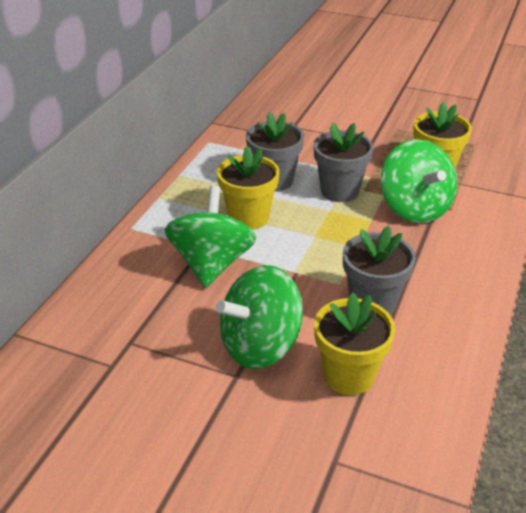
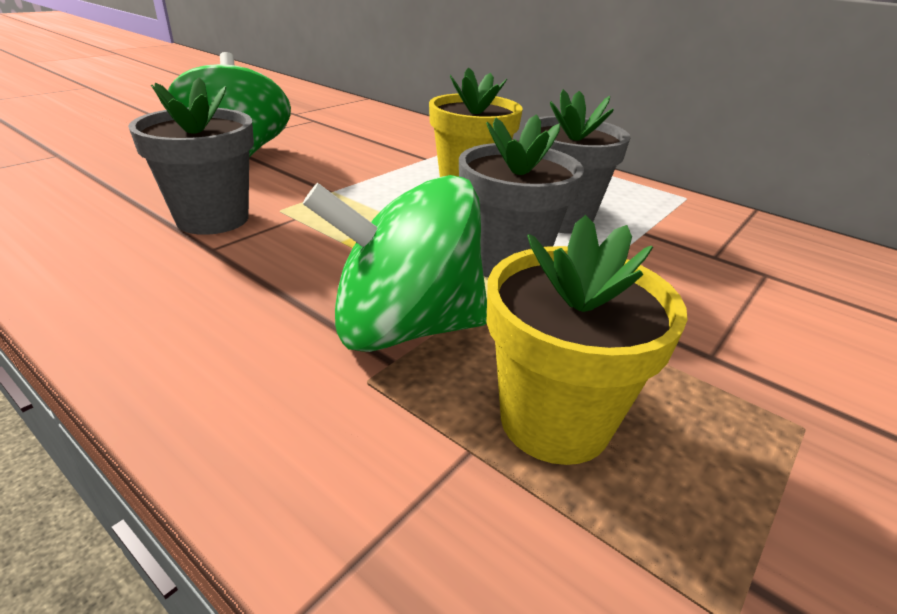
camera: 105 degrees right, 5 degrees down
green spinning top [164,186,256,288] -> none
yellow flower pot [314,292,395,395] -> none

